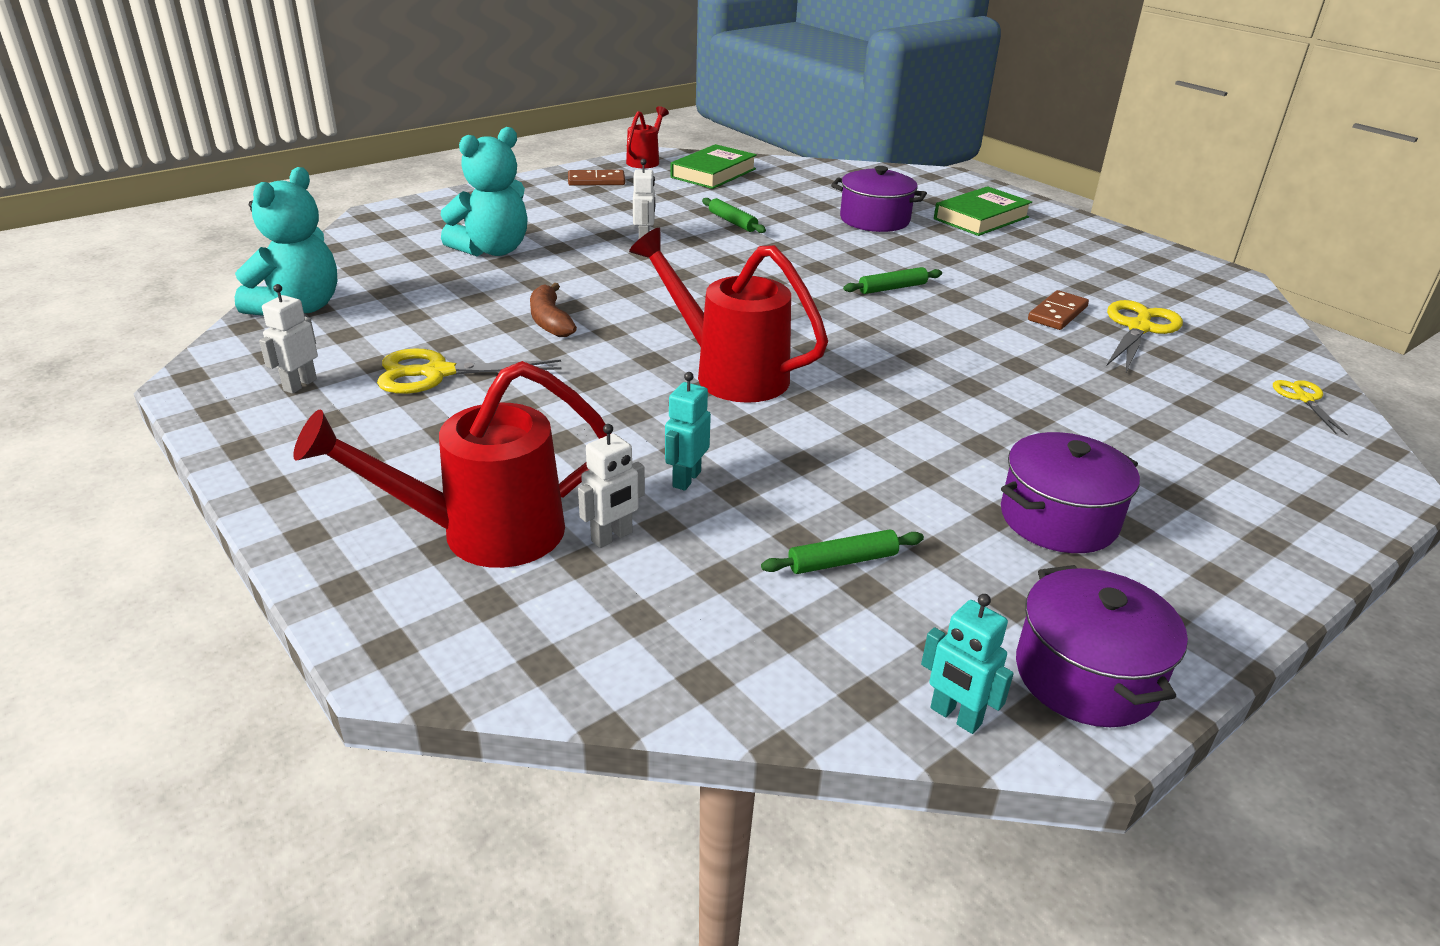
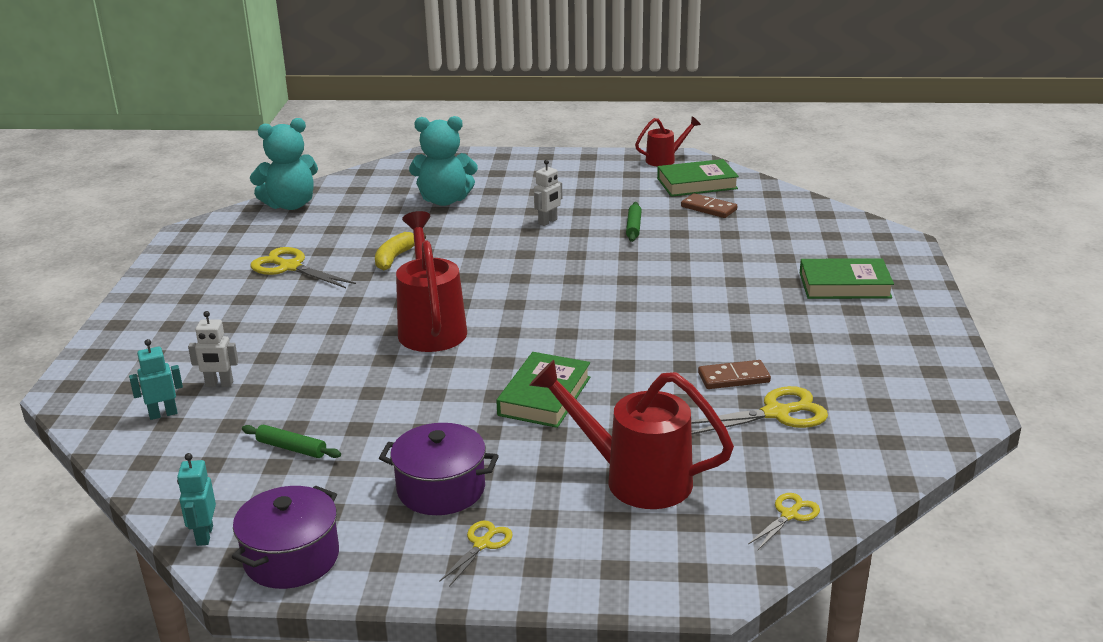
camera: 45 degrees right, 5 degrees down
white robot [259,284,318,394] -> none
red watering can [293,361,611,568] -> red watering can moved to [529,360,734,509]
brown banana [530,283,577,337] -> yellow banana [375,232,426,271]
brown domino [568,170,625,186] -> brown domino moved to [681,193,737,218]
turquoise robot [665,372,711,491] -> turquoise robot moved to [129,339,183,420]
purple pot [831,166,927,232] -> none
green rolling pin [843,267,942,294] -> none
none -> yellow scissors [439,521,513,587]
none -> green book [496,352,590,428]

